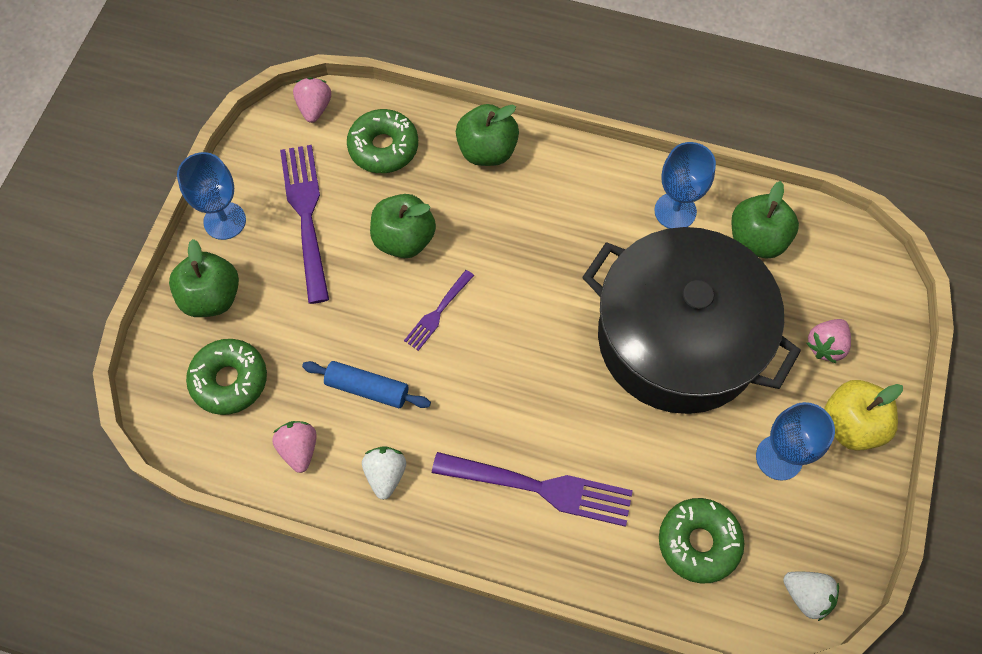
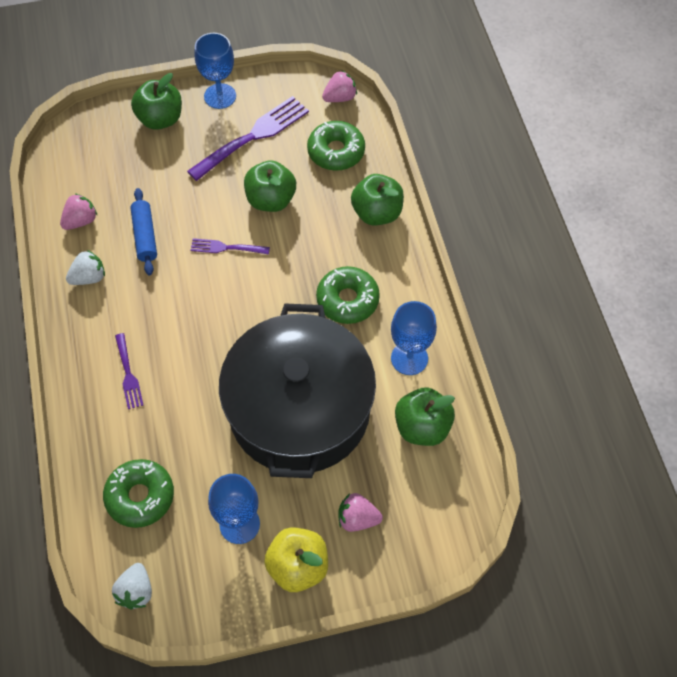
camera: 60 degrees right, 5 degrees down
green donut [186,339,267,415] -> green donut moved to [316,266,380,324]
purple fork [432,452,633,527] -> purple fork [115,333,143,409], size x0.53

